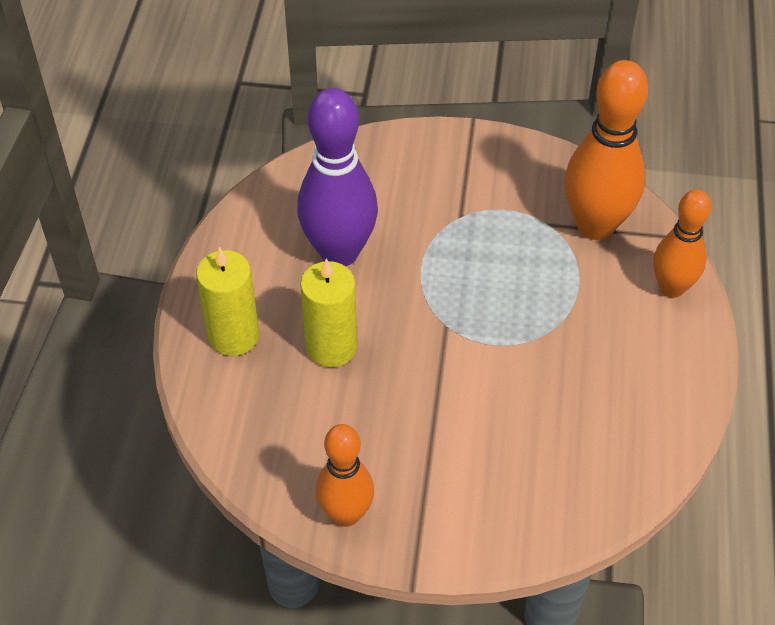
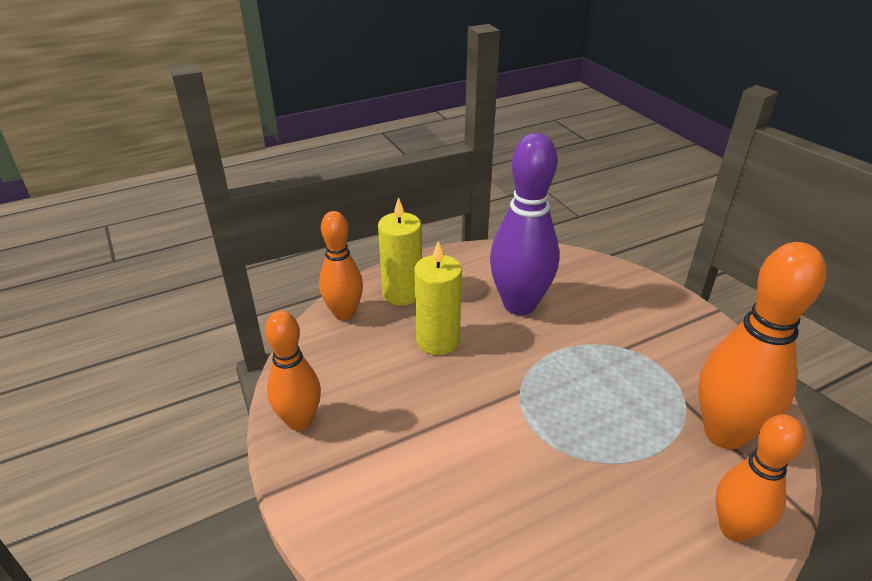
camera: 55 degrees right, 15 degrees down
none -> orange bowling pin [319,211,363,321]

